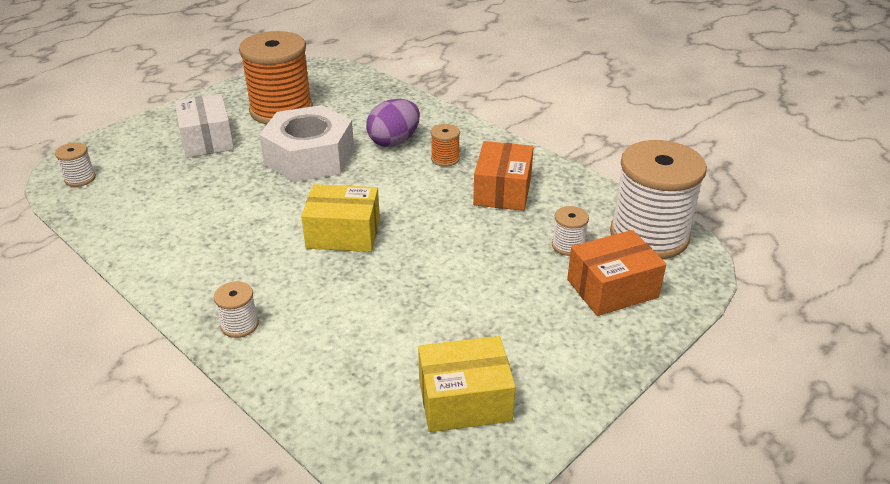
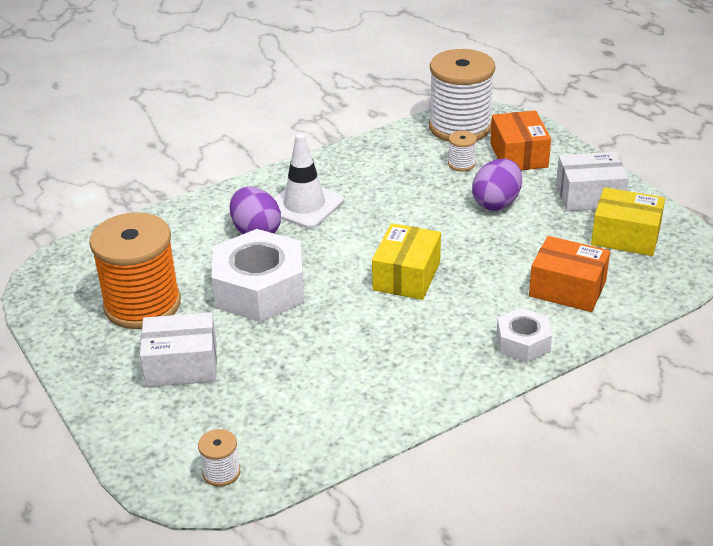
camera: 75 degrees left, 0 degrees up
white spool [214,281,259,338] -> white nut [497,308,552,362]
yellow box [418,336,516,432] -> yellow box turned 75 degrees counterclockwise [591,187,665,256]
orange spool [431,124,460,167] -> white traffic cone [274,134,344,229]
orange box [473,141,534,211] -> orange box moved to [529,236,610,312]
none -> purple egg [472,159,522,211]
none -> white box [556,152,629,211]

